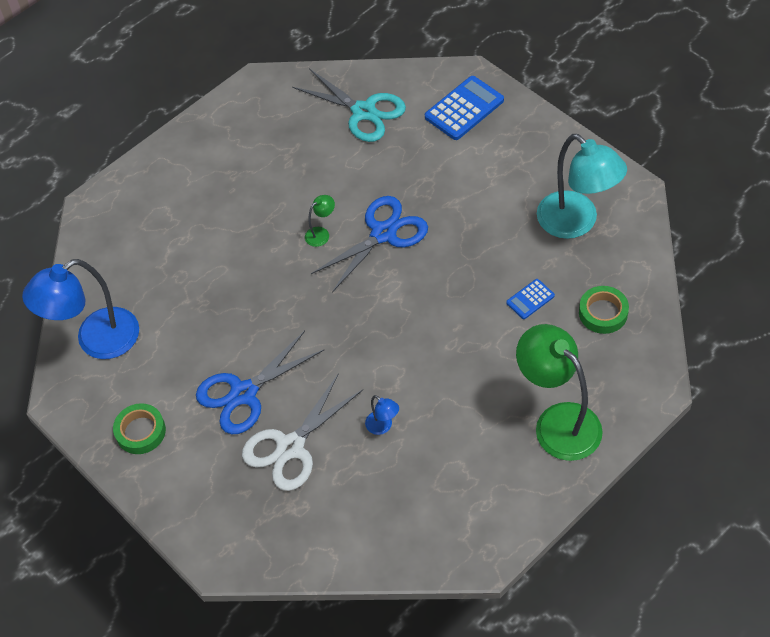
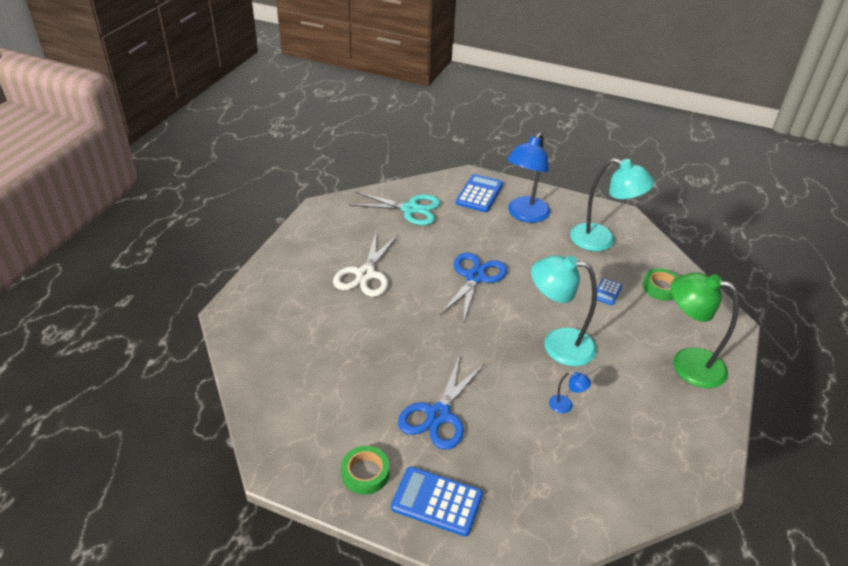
camera: 30 degrees left, 15 degrees down
blue lamp [22,259,139,359] -> blue lamp moved to [507,132,550,223]
white scissors [242,373,363,491] -> white scissors moved to [333,234,398,297]
green lamp [305,195,335,247] -> none
none -> blue calculator [391,467,483,536]
none -> turquoise lamp [531,255,597,367]

